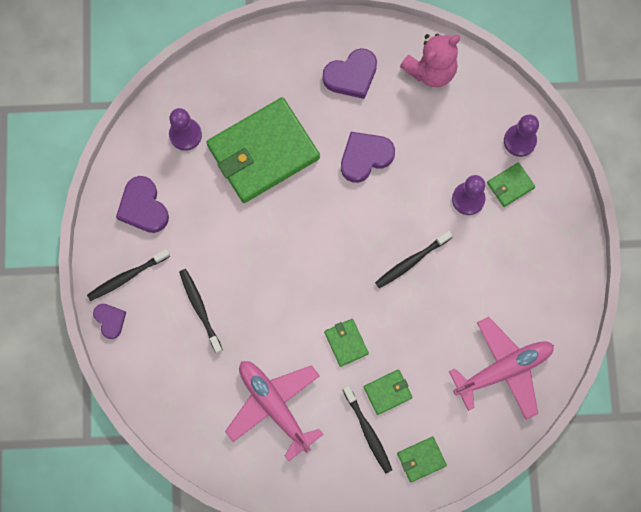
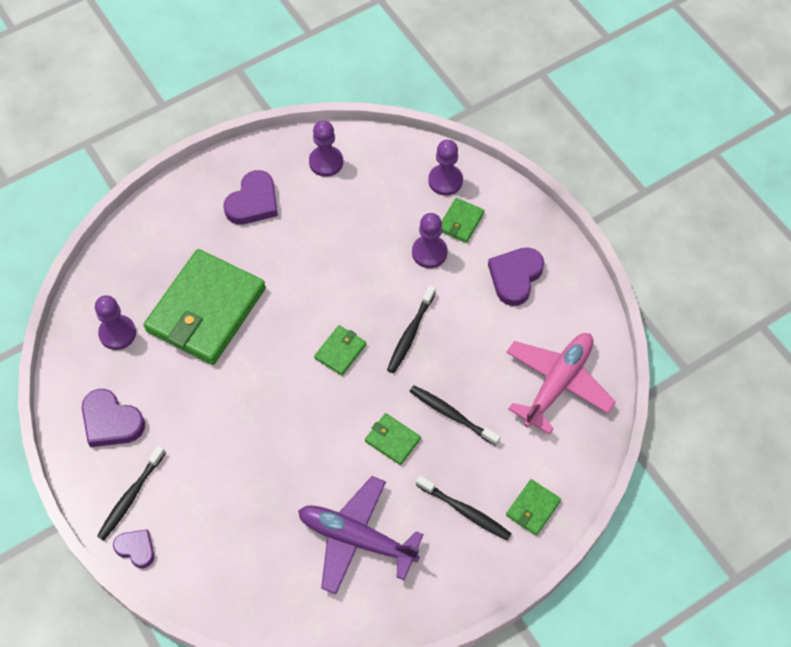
camera: 30 degrees left, 15 degrees down
black toothbrush [179,269,223,353] -> black toothbrush moved to [409,385,500,446]
pink plane [225,361,324,461] -> purple plane [298,476,424,595]
purple heart [341,132,395,183] -> purple heart moved to [488,247,544,306]
green wallet [364,369,413,415] -> green wallet moved to [314,325,366,376]
pink teddy bear [400,33,460,87] -> purple pawn [309,121,343,177]

